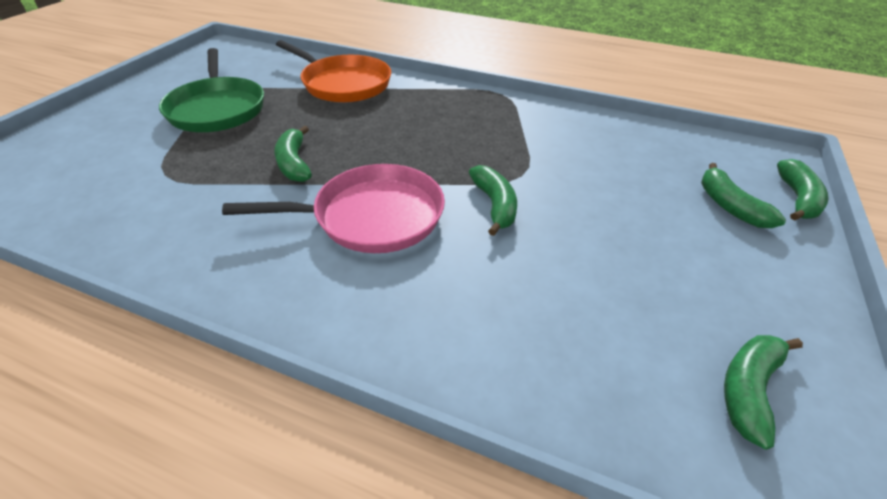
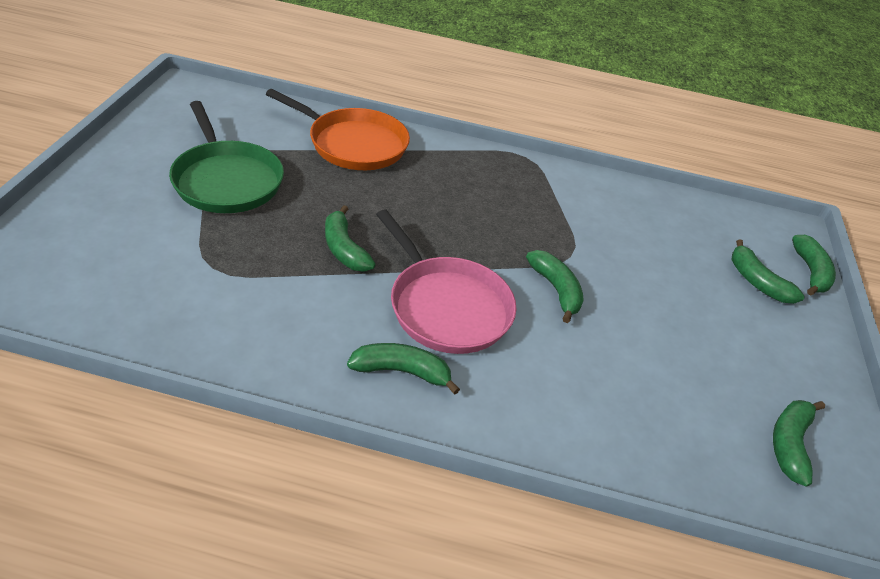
camera: 15 degrees left, 0 degrees up
pink pan [222,164,445,253] -> pink pan turned 75 degrees clockwise [376,210,517,354]
none -> green banana [347,343,460,395]

